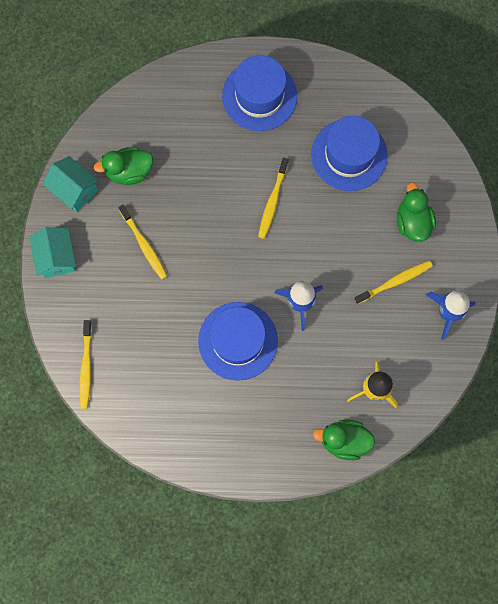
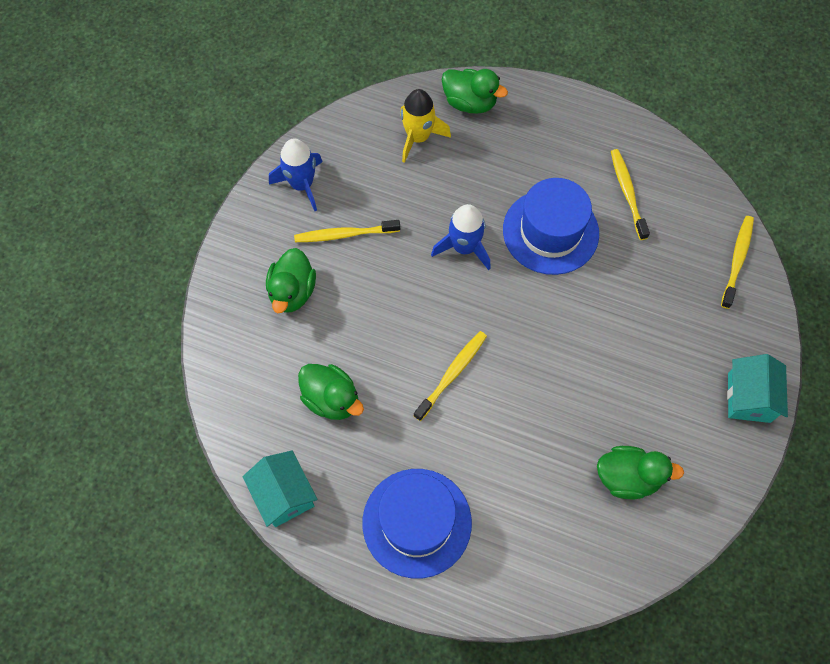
camera: 160 degrees left, 10 degrees down
turquoise house [43,156,99,212] -> turquoise house moved to [242,451,318,527]
yellow toothbrush [118,204,167,280] -> yellow toothbrush moved to [611,149,650,240]
blue hat [311,116,388,191] -> green duck [298,364,364,420]

